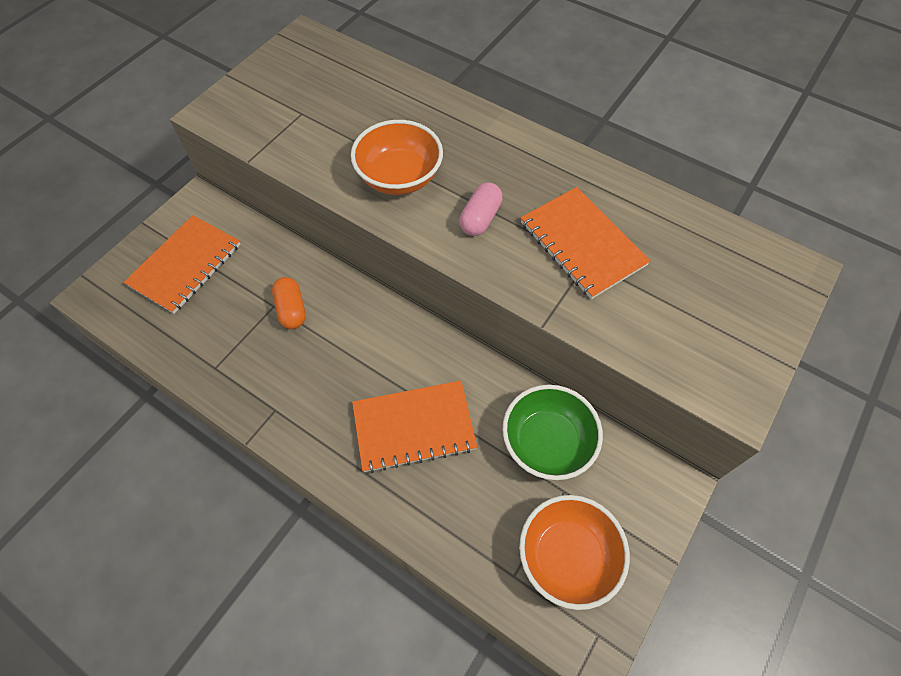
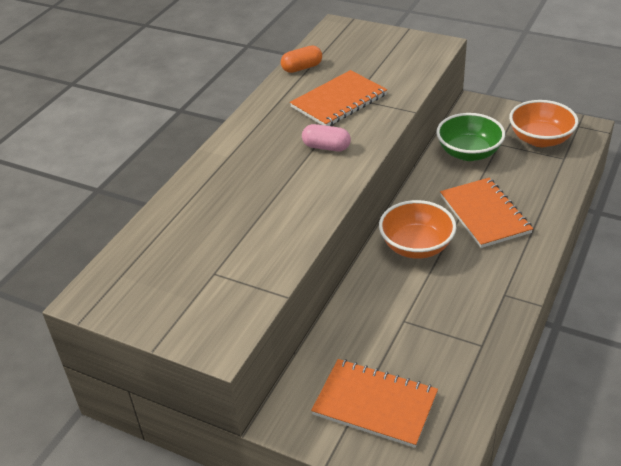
camera: 95 degrees left, 20 degrees down
orange capsule [272,277,306,329] -> orange capsule moved to [281,45,322,73]
orange bowl [351,120,443,195] -> orange bowl moved to [379,200,456,259]

